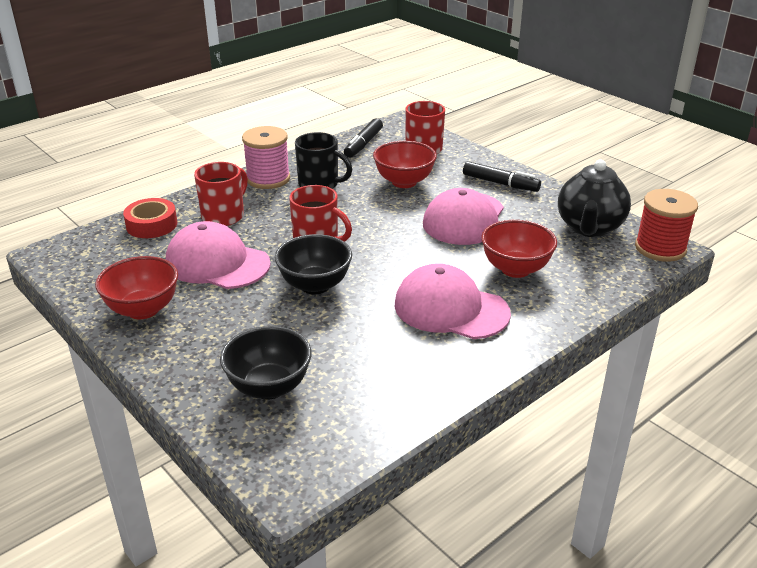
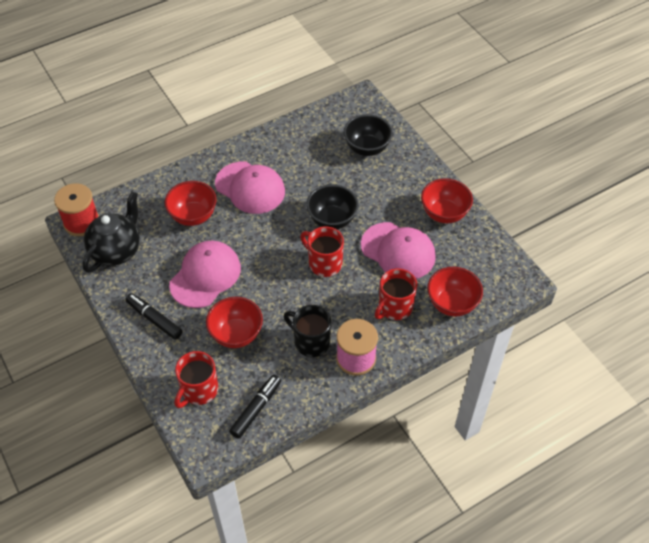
camera: 170 degrees left, 20 degrees up
red tape [123,198,177,238] -> red bowl [427,267,483,317]

